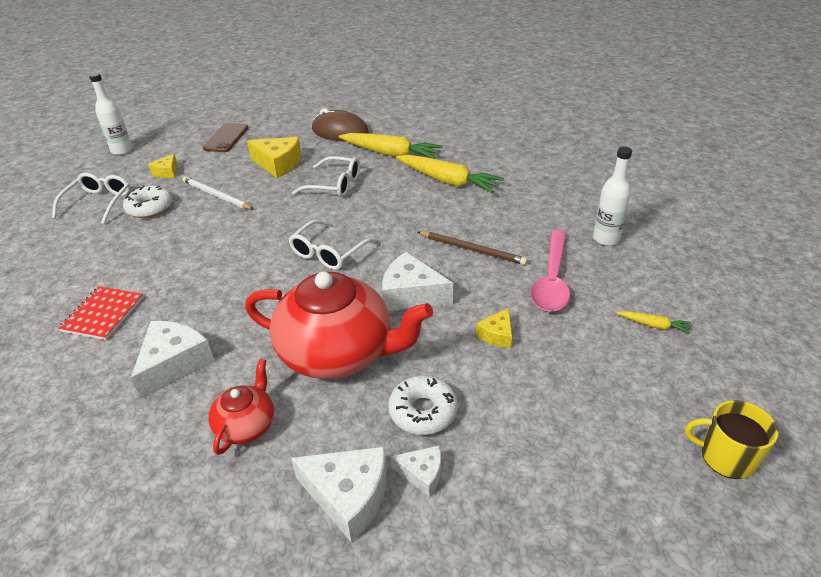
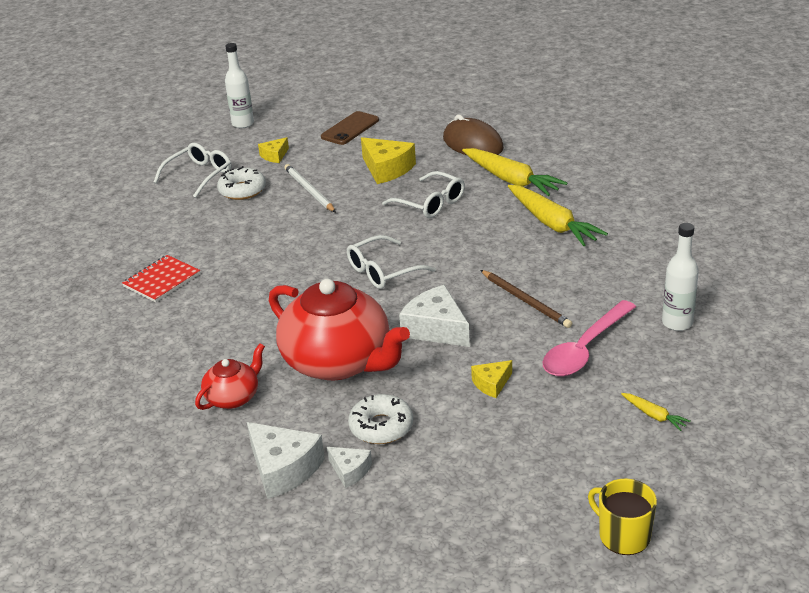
camera: 25 degrees right, 5 degrees down
white cheese [131,321,214,399] -> none

